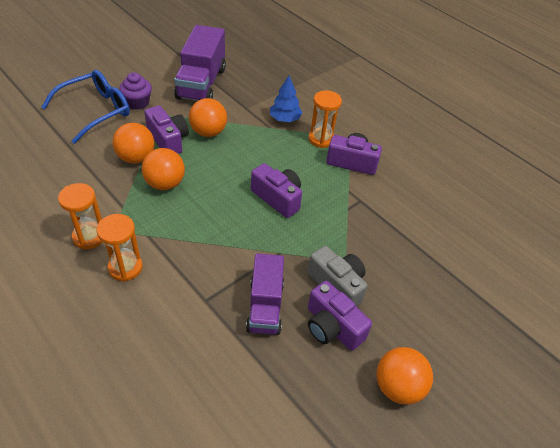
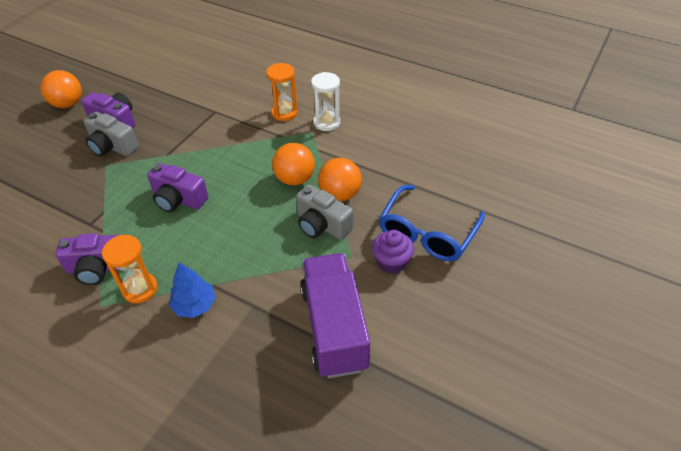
camera: 165 degrees right, 0 degrees up
orange hourglass [58,183,103,249] -> white hourglass [311,72,340,131]
purple camera [144,106,189,154] -> grey camera [296,185,353,240]
orange ball [189,98,227,137] -> none
purple truck [246,254,284,335] -> none

